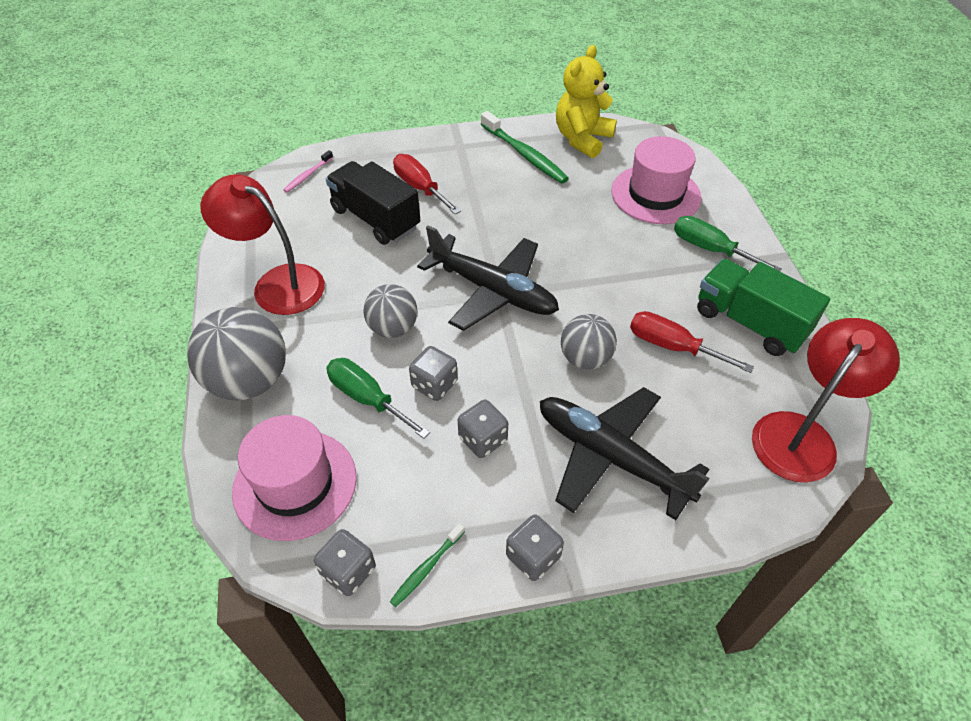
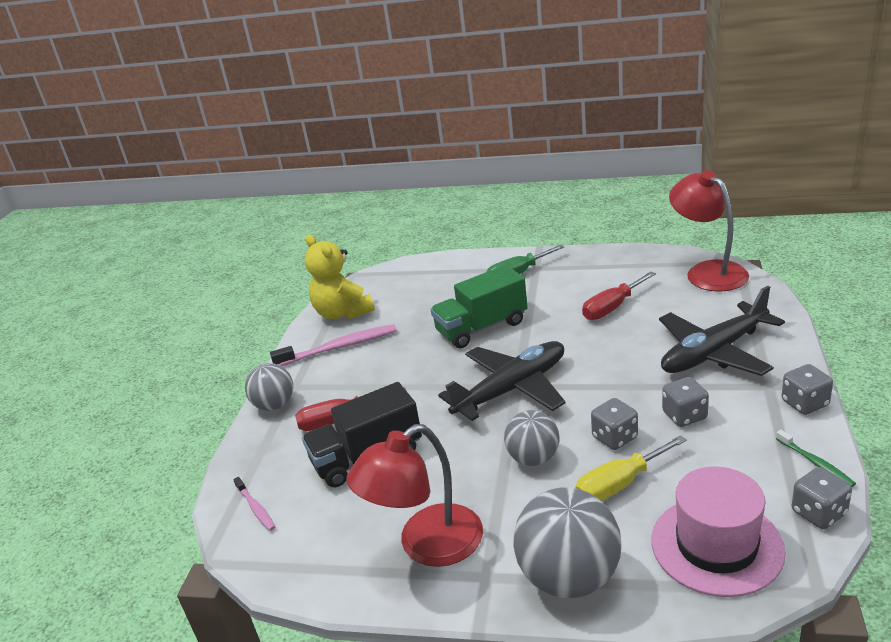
camera: 65 degrees left, 20 degrees down
green screwdriver [326,358,430,439] -> yellow screwdriver [575,435,687,501]
green toothbrush [481,111,569,183] -> pink toothbrush [270,324,396,366]
grey ball [561,314,617,369] -> grey ball moved to [245,363,293,411]
pink hat [611,136,701,224] -> none
green truck [697,259,830,356] -> green truck moved to [430,265,528,348]

